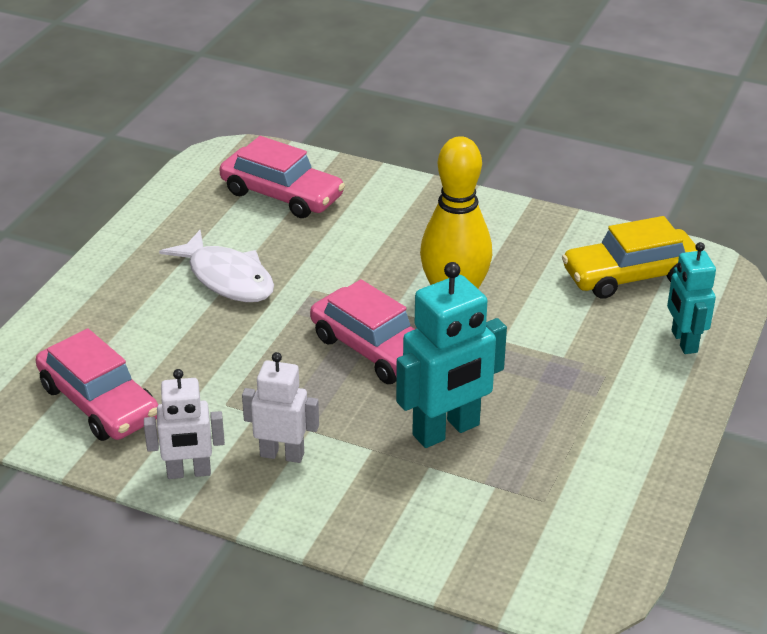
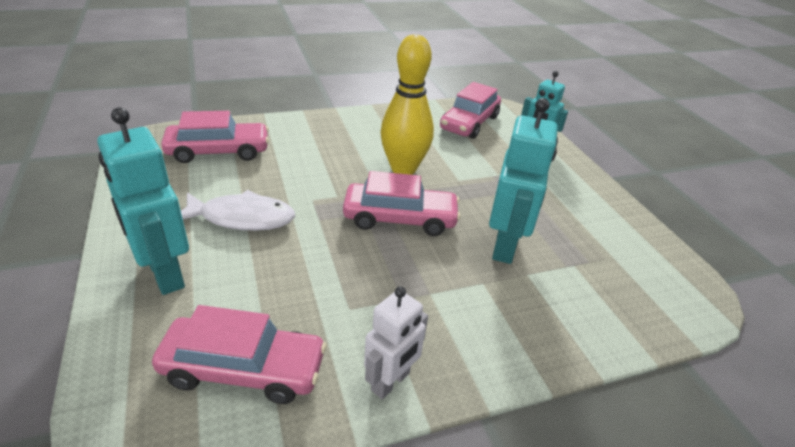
camera: 45 degrees left, 0 degrees up
white robot [242,352,319,463] -> none
yellow car [562,216,697,299] -> pink car [440,82,501,139]
none -> turquoise robot [97,108,189,295]

